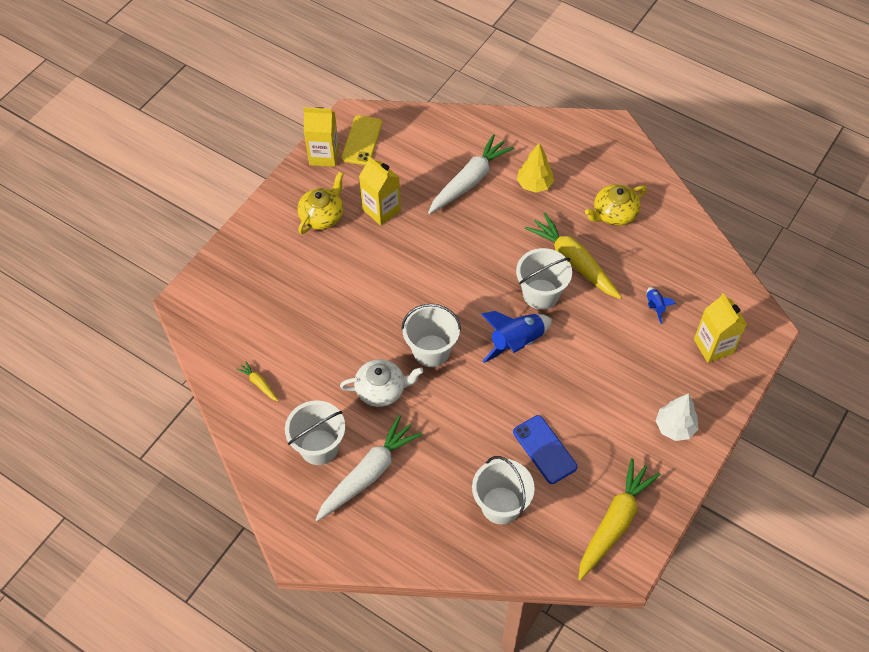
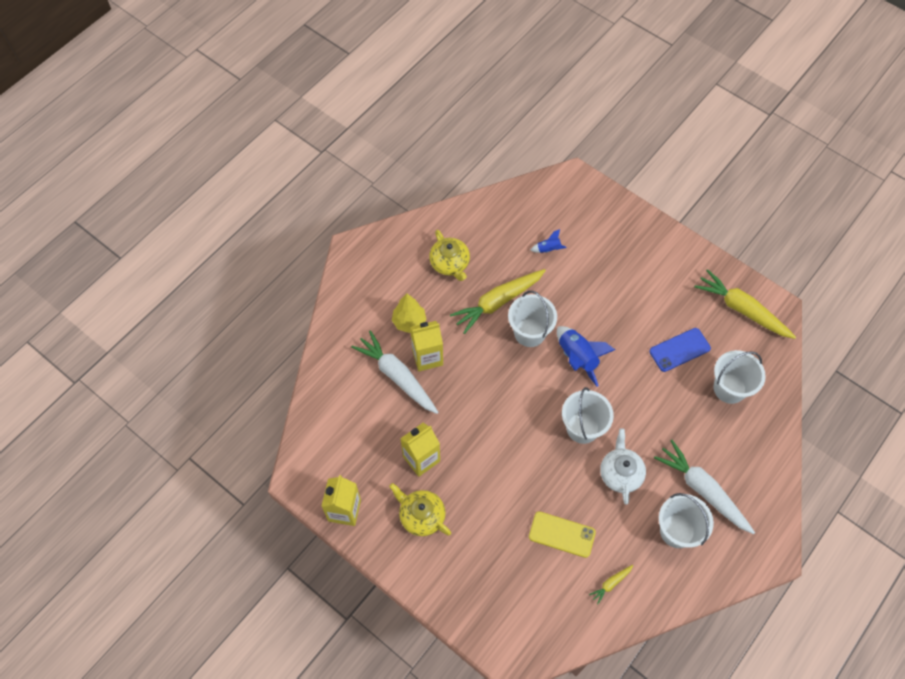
camera: 85 degrees left, 5 degrees up
yellow phone [341,115,382,165] -> yellow phone moved to [529,511,596,558]
white tree [656,393,698,441] -> none
yellow carton [694,293,747,363] -> yellow carton moved to [410,321,443,371]

